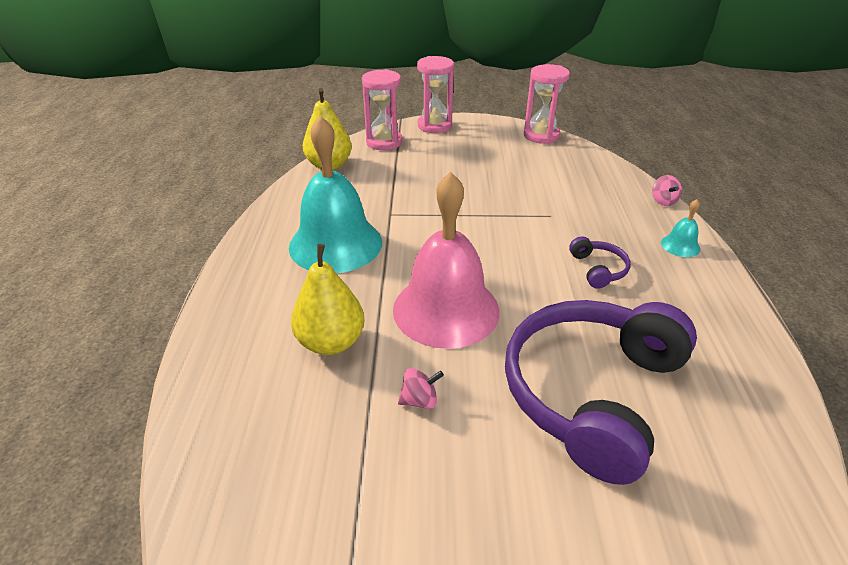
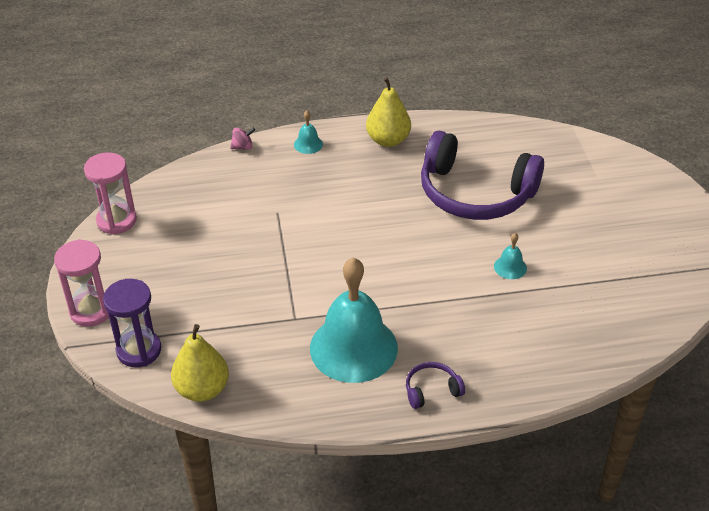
camera: 100 degrees left, 5 degrees up
yellow pear [291,244,365,355] -> yellow pear moved to [366,77,411,147]
pink hourglass [362,69,403,150] -> purple hourglass [103,279,161,367]
pink bell [393,172,499,349] -> none
pink spinning top [398,368,444,409] -> turquoise bell [494,233,527,279]
purple headphones [569,236,631,289] -> purple headphones moved to [406,362,465,409]

